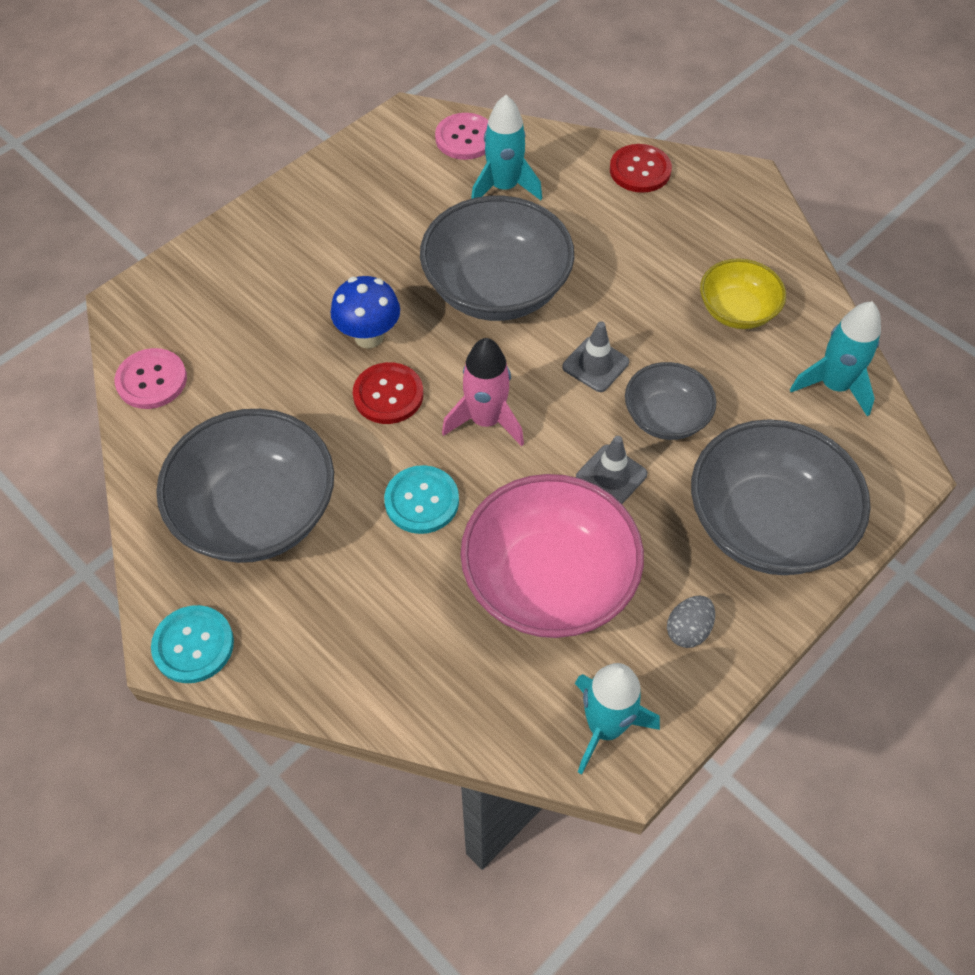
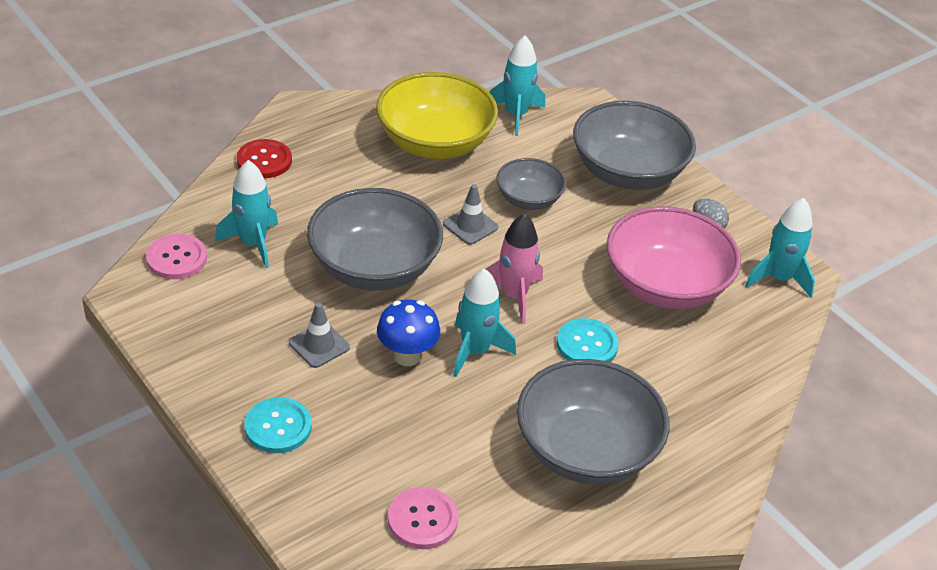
camera: 85 degrees left, 15 degrees down
turquoise button [151,605,234,683] -> turquoise button moved to [245,397,312,453]
red button [353,362,423,424] -> turquoise rocket [453,268,516,377]
grey traffic cone [576,436,647,504] -> grey traffic cone moved to [289,302,350,368]
yellow bowl [700,258,786,329] -> yellow bowl [376,72,498,159], size x1.80

